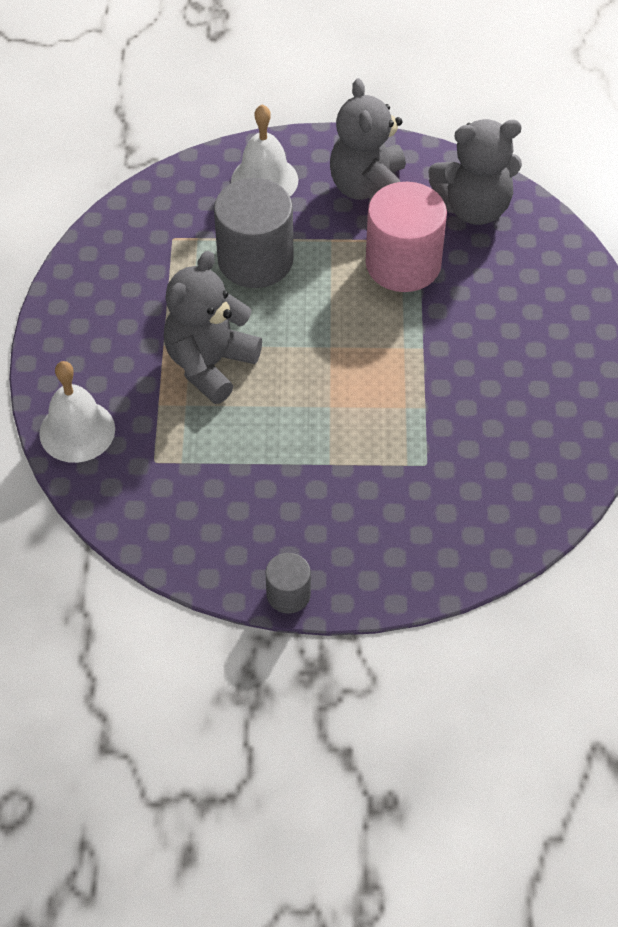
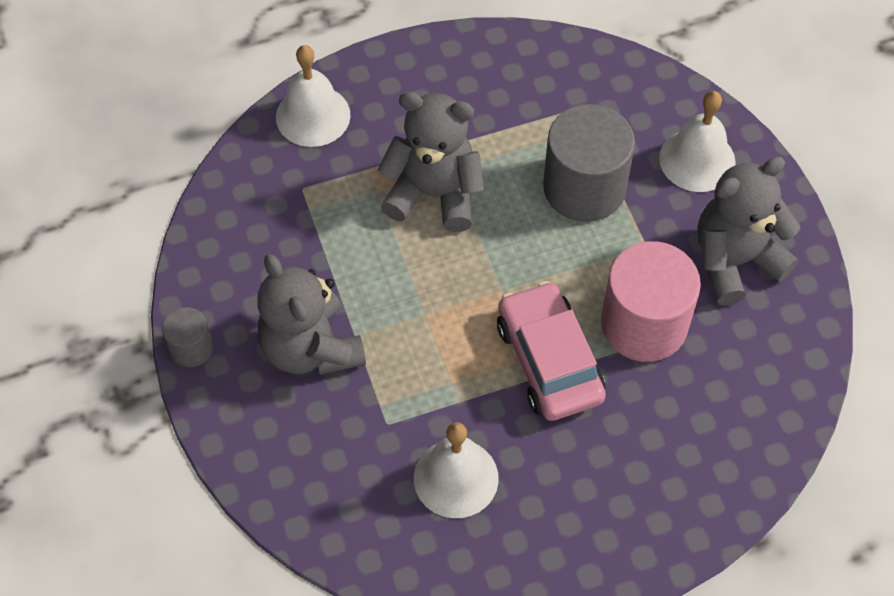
camera: 70 degrees right, 5 degrees up
grey teddy bear [428,119,522,225] -> grey teddy bear moved to [257,254,366,375]
none -> white bell [414,422,499,518]
none -> pink car [497,281,606,421]

